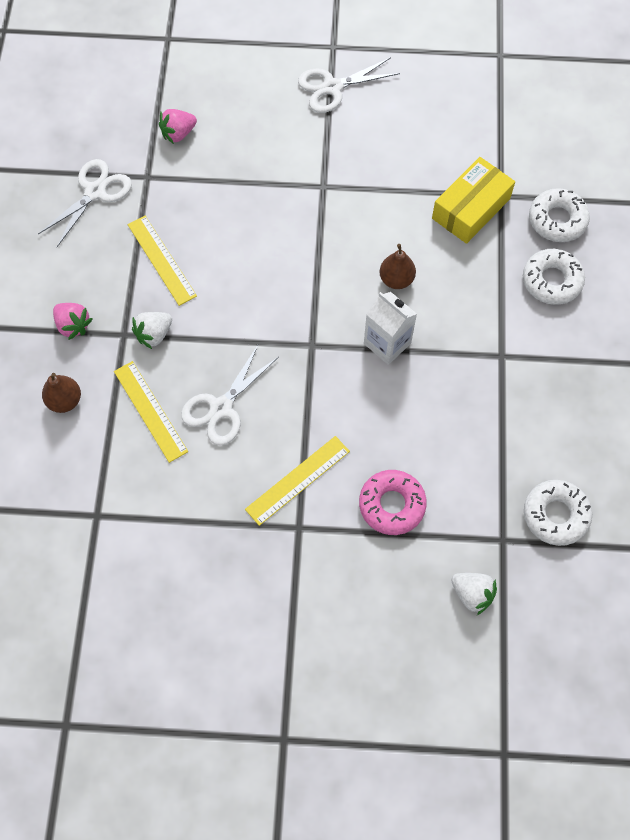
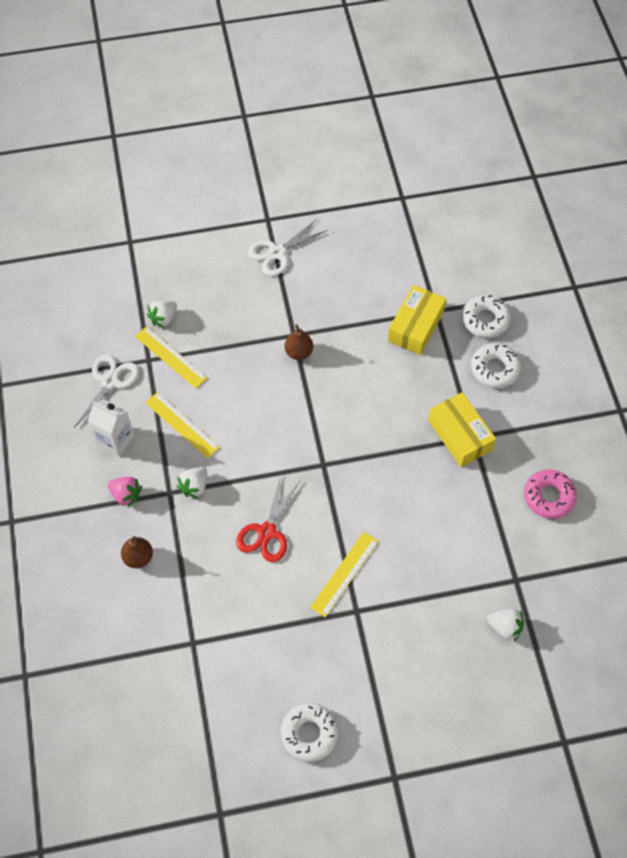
camera: 15 degrees left, 5 degrees down
yellow ruler [114,361,188,463] -> yellow ruler moved to [135,326,208,388]
pink strawberry [159,109,197,144] -> white strawberry [147,300,177,328]
white scissors [181,343,278,446] -> red scissors [236,475,301,562]
pink donut [359,470,427,535] -> pink donut moved to [524,470,577,519]
white carton [364,292,417,365] -> white carton moved to [88,399,134,456]
brown pear [380,244,416,289] -> brown pear moved to [285,324,313,360]
white donut [524,480,592,546] -> white donut moved to [280,703,338,762]
none -> yellow box [428,392,496,467]

